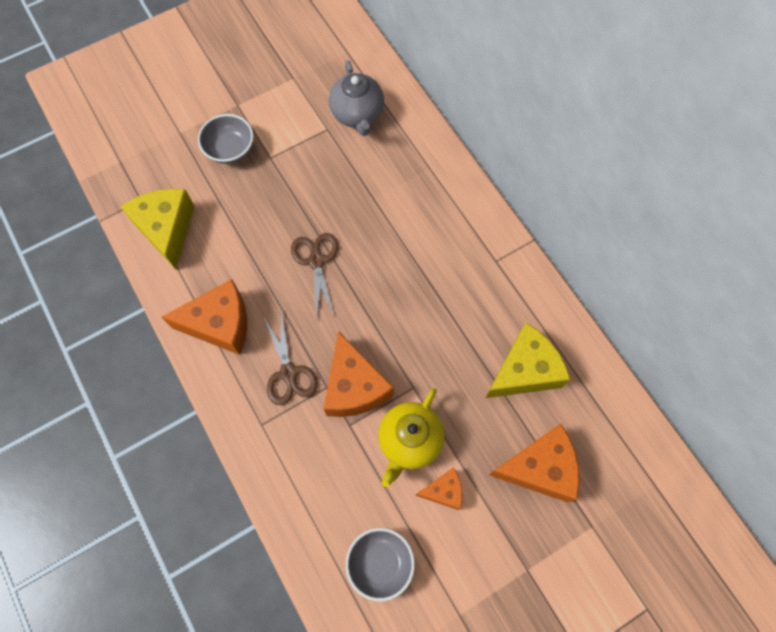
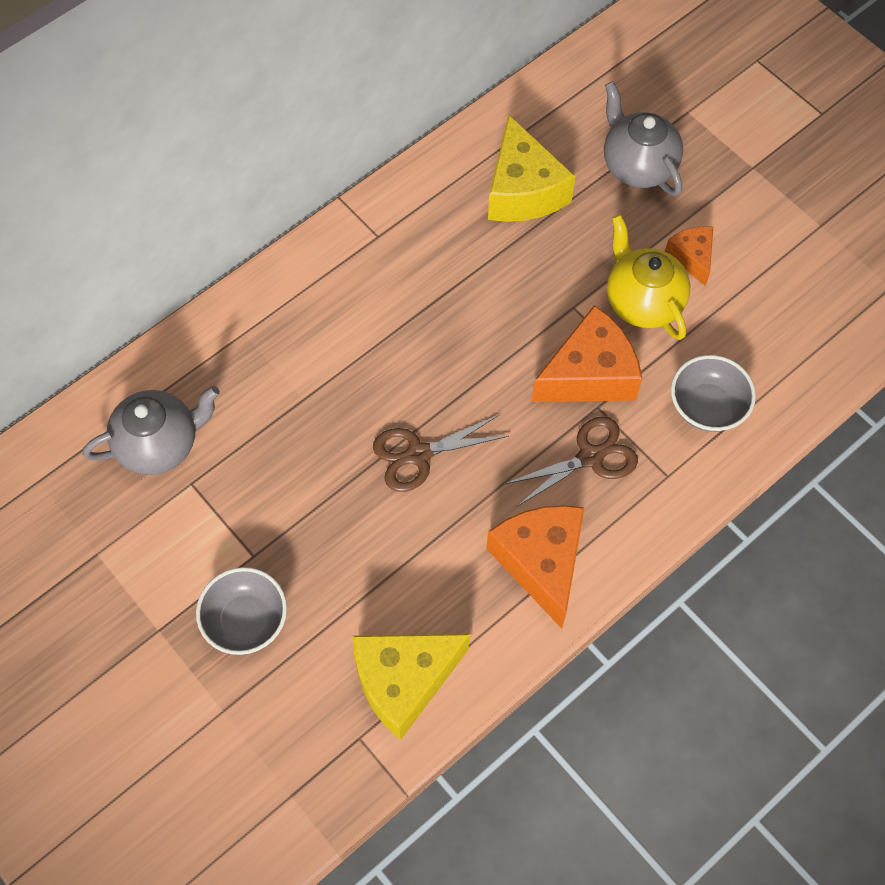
camera: 100 degrees left, 5 degrees down
grey bowl [346,528,415,601] -> grey bowl moved to [671,355,756,432]
yellow teapot [378,388,445,487] -> yellow teapot turned 135 degrees counterclockwise [607,214,690,340]
yellow cheese [486,323,571,398] -> yellow cheese turned 150 degrees counterclockwise [488,115,575,222]
orange cheese [489,424,580,502] -> grey teapot [604,81,683,196]

